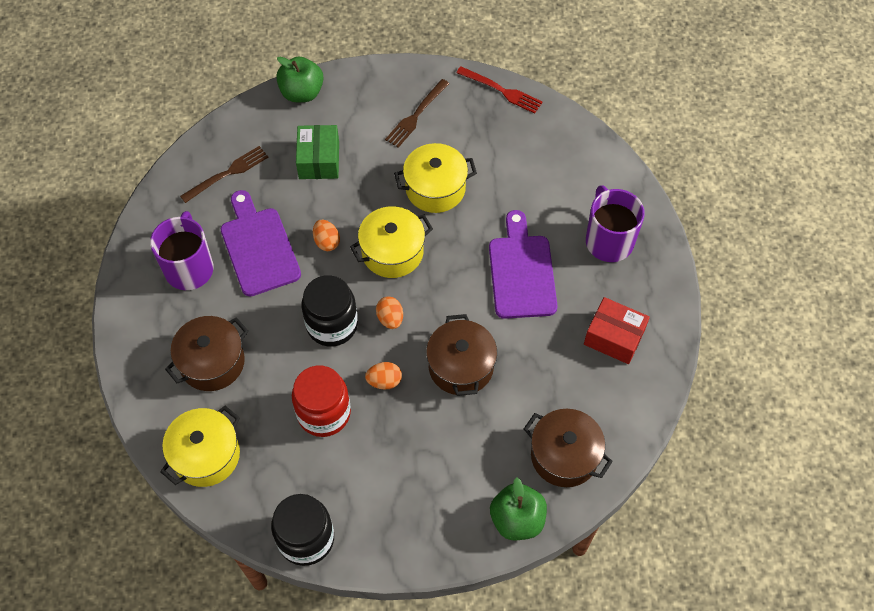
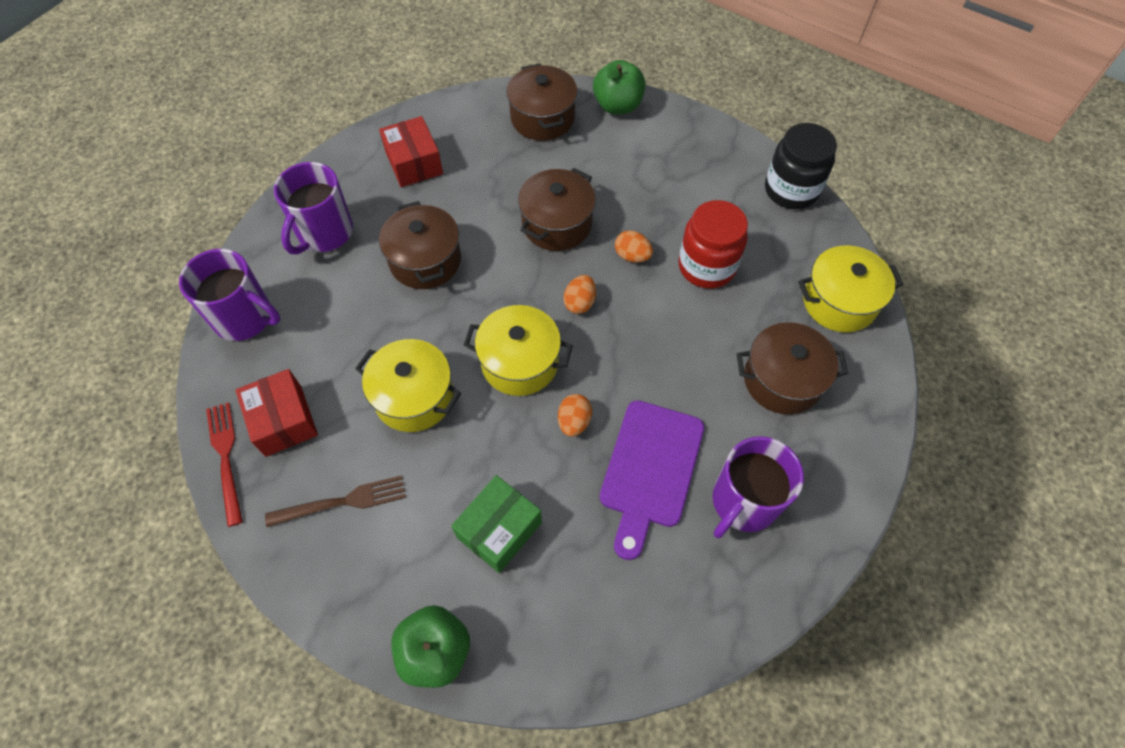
camera: 140 degrees left, 0 degrees up
brown fork [180,146,268,203] -> none
black jar [301,275,358,346] -> none
purple cutting board [489,210,558,319] -> brown pot [379,201,461,289]
none -> purple mug [179,249,280,341]
none -> red box [235,369,318,457]

